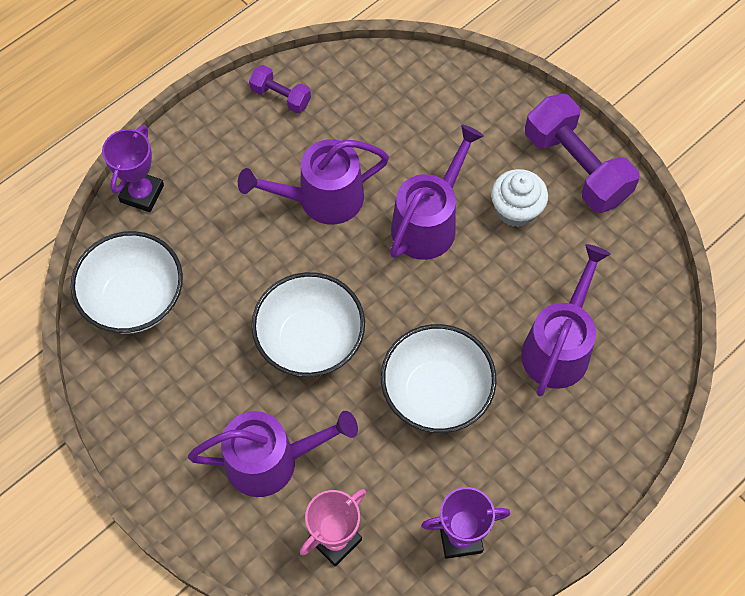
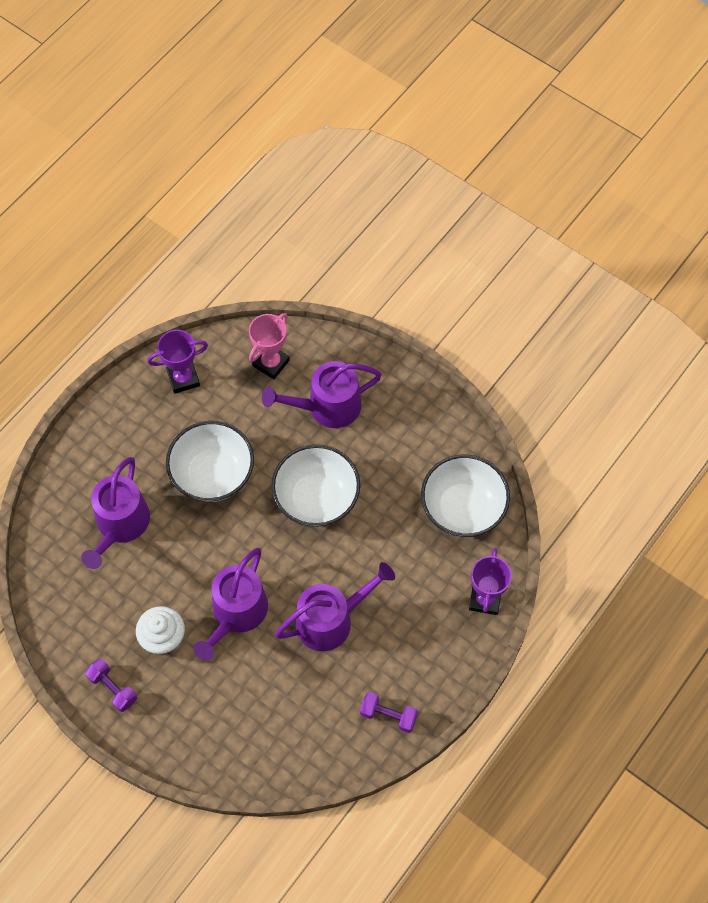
camera: 170 degrees right, 0 degrees up
purple dumbbell [525,94,639,213] -> purple dumbbell [85,659,137,712], size x0.51

